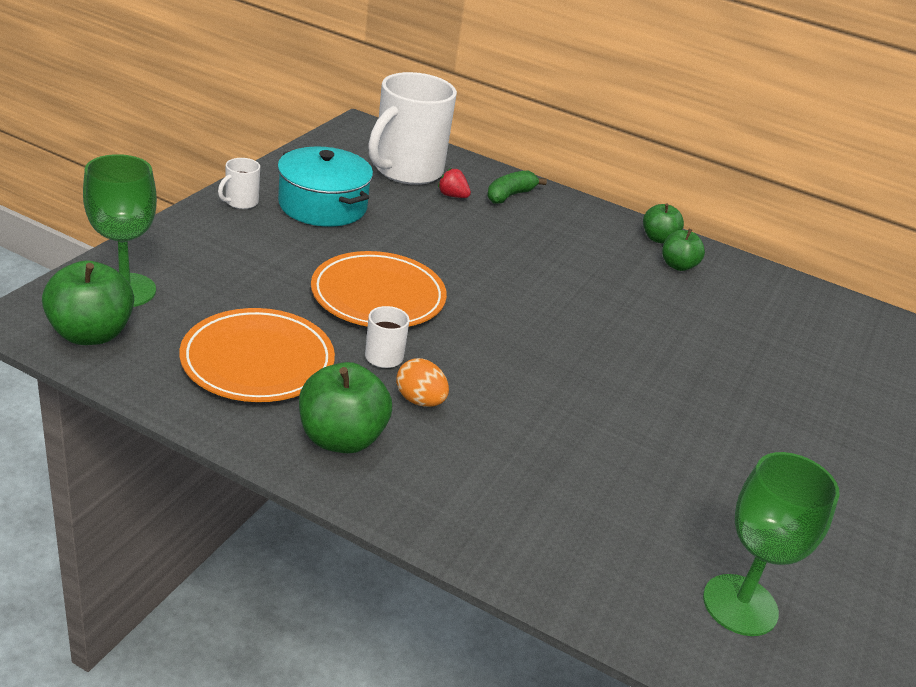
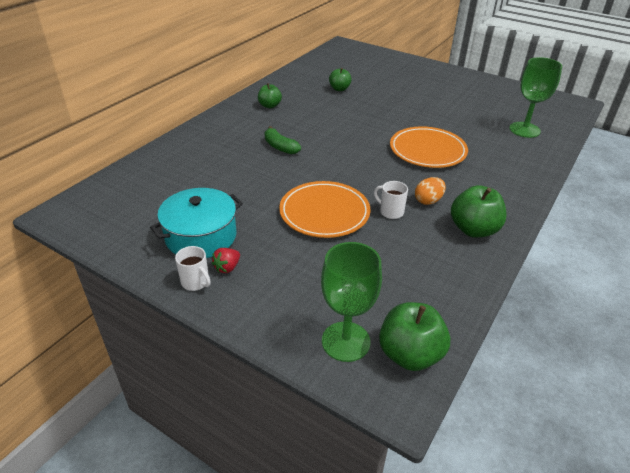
camera: 80 degrees left, 5 degrees up
orange plate [179,308,335,402] -> orange plate moved to [390,126,468,168]
white mug [368,72,457,185] -> none
red strawberry [438,168,471,198] -> red strawberry moved to [212,248,240,273]
green banana [487,170,547,204] -> green banana moved to [265,126,301,154]
green apple [643,204,684,243] -> green apple moved to [329,68,352,91]

